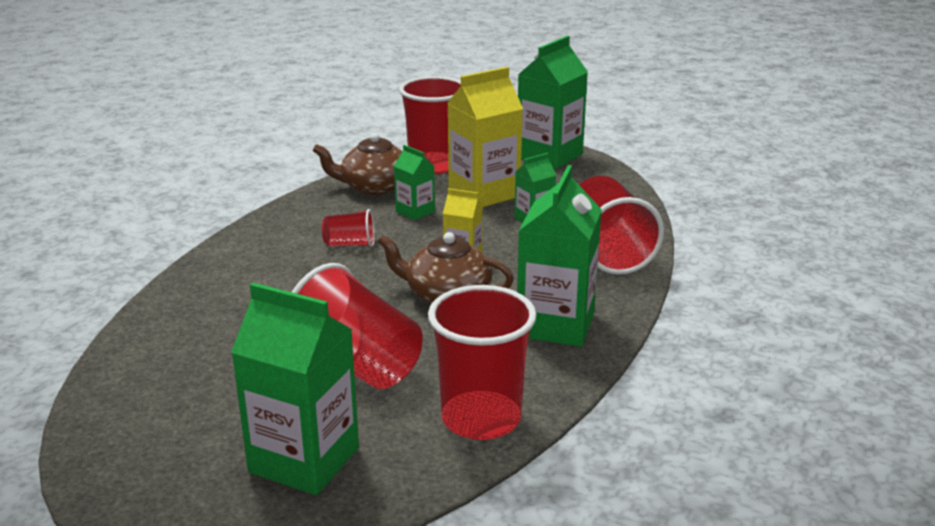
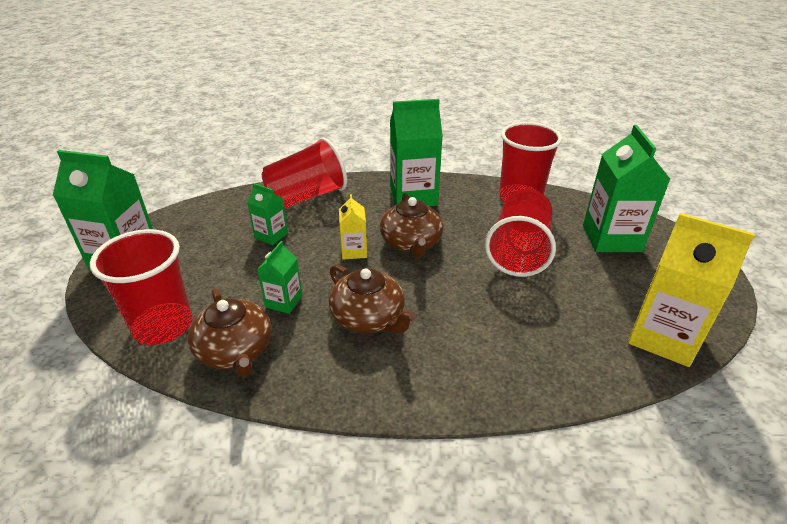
camera: 115 degrees left, 10 degrees up
red cup [322,209,375,247] -> brown teapot [329,265,416,334]
yellow carton [447,67,523,207] -> yellow carton moved to [628,213,755,367]

